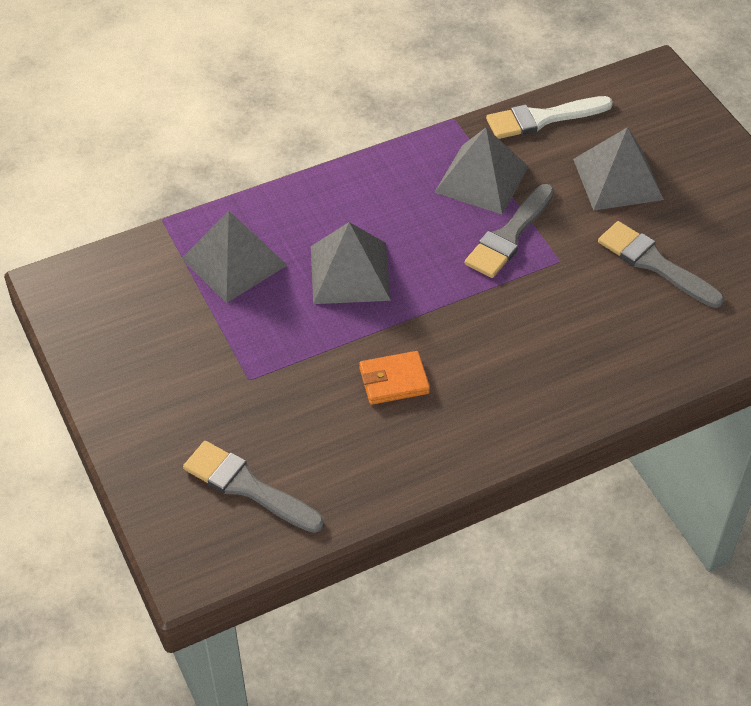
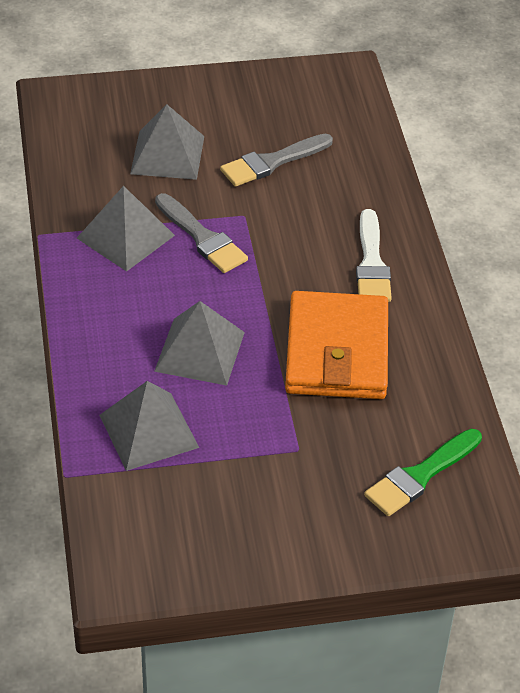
camera: 75 degrees left, 5 degrees down
grey brush [183,441,324,533] -> green brush [364,429,482,516]
orange wallet [359,351,430,405] -> orange wallet [285,291,388,399], size x2.20
white brush [486,96,613,139] -> white brush moved to [356,209,392,302]

